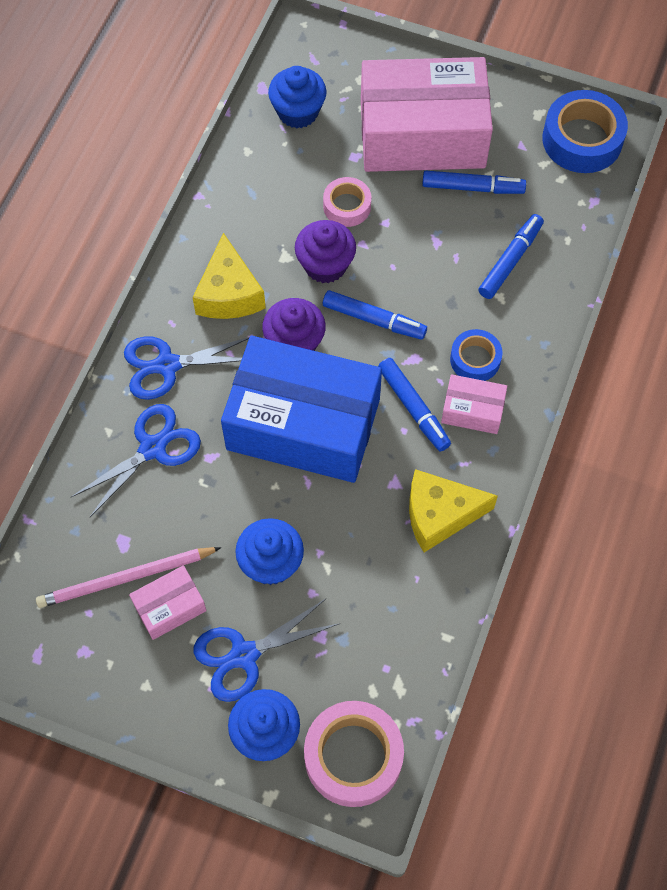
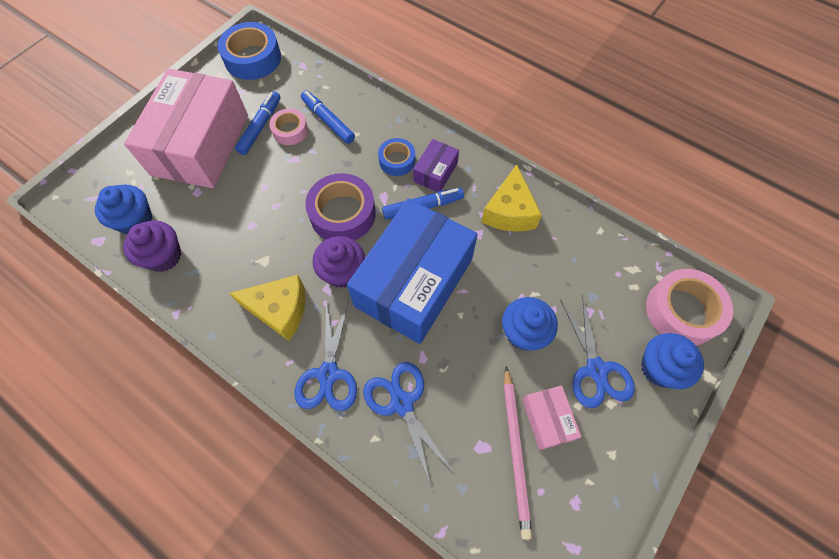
camera: 75 degrees left, 0 degrees up
purple cupcake [295,220,356,283] -> purple cupcake moved to [123,220,181,272]
pink tape [323,177,371,227] -> pink tape moved to [269,109,308,145]
blue marker [323,290,427,340] -> purple tape [305,173,376,240]
pink box [441,374,507,434] -> purple box [413,139,459,192]

